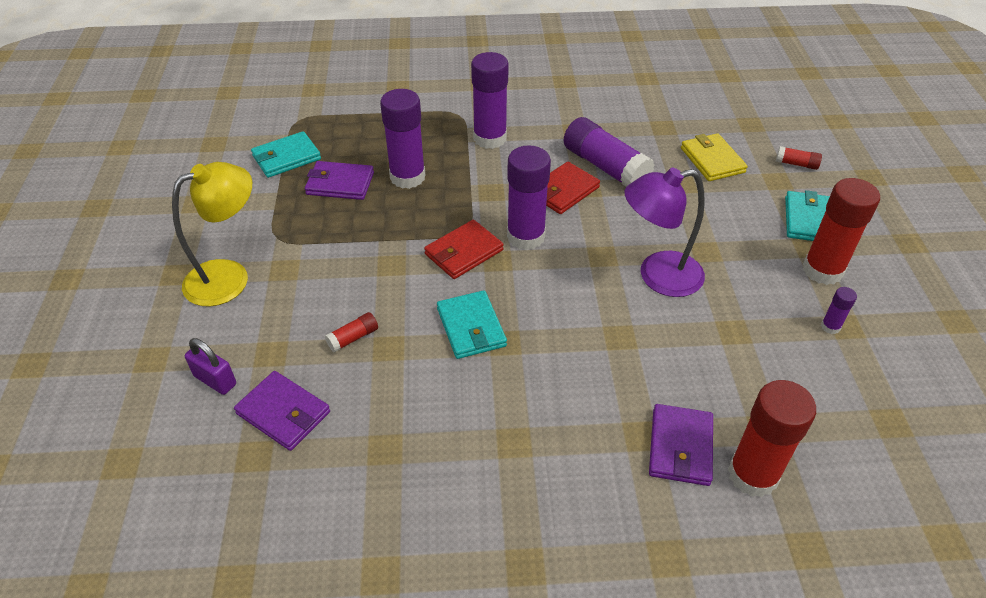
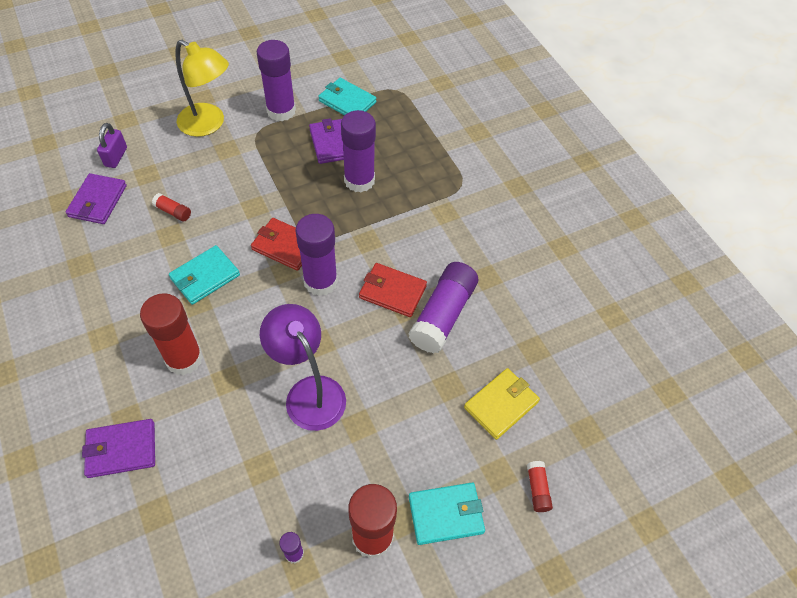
camera: 65 degrees right, 10 degrees up
purple glue stick [471,52,509,149] -> purple glue stick moved to [257,40,296,121]
red glue stick [728,380,816,497] -> red glue stick moved to [140,293,203,375]

